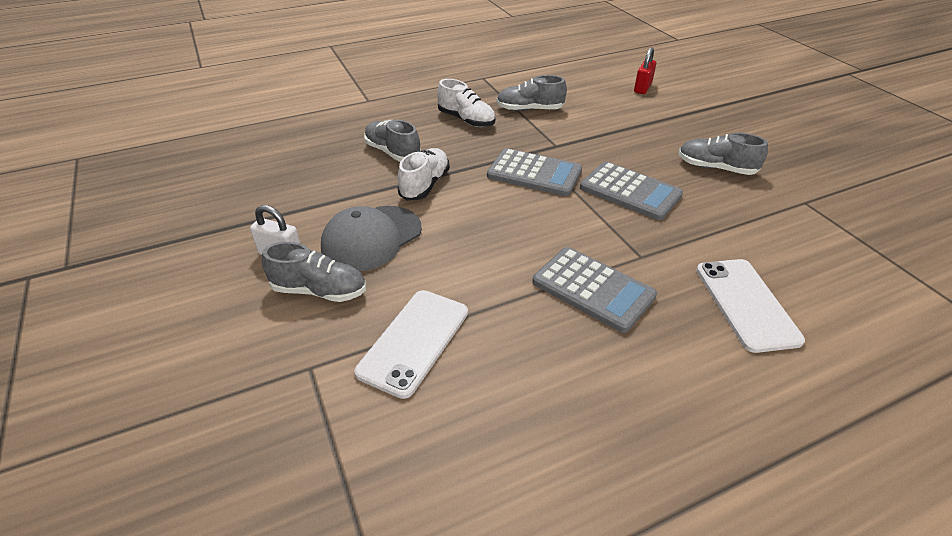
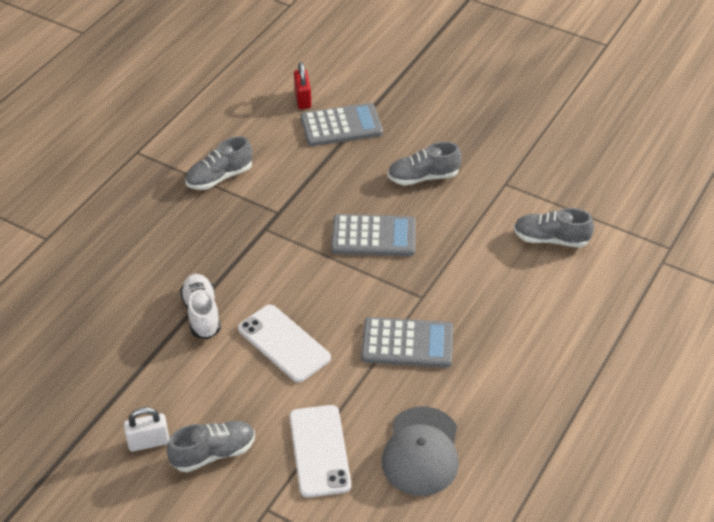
camera: 35 degrees left, 5 degrees up
grey cap [321,206,422,271] -> grey cap moved to [382,407,459,496]
grey shoe [364,120,421,162] -> grey shoe moved to [514,208,594,248]
white shoe [437,79,495,127] -> none
grey calculator [487,148,582,196] -> grey calculator moved to [300,103,383,146]
white phone [696,259,805,353] -> white phone moved to [238,305,331,382]

